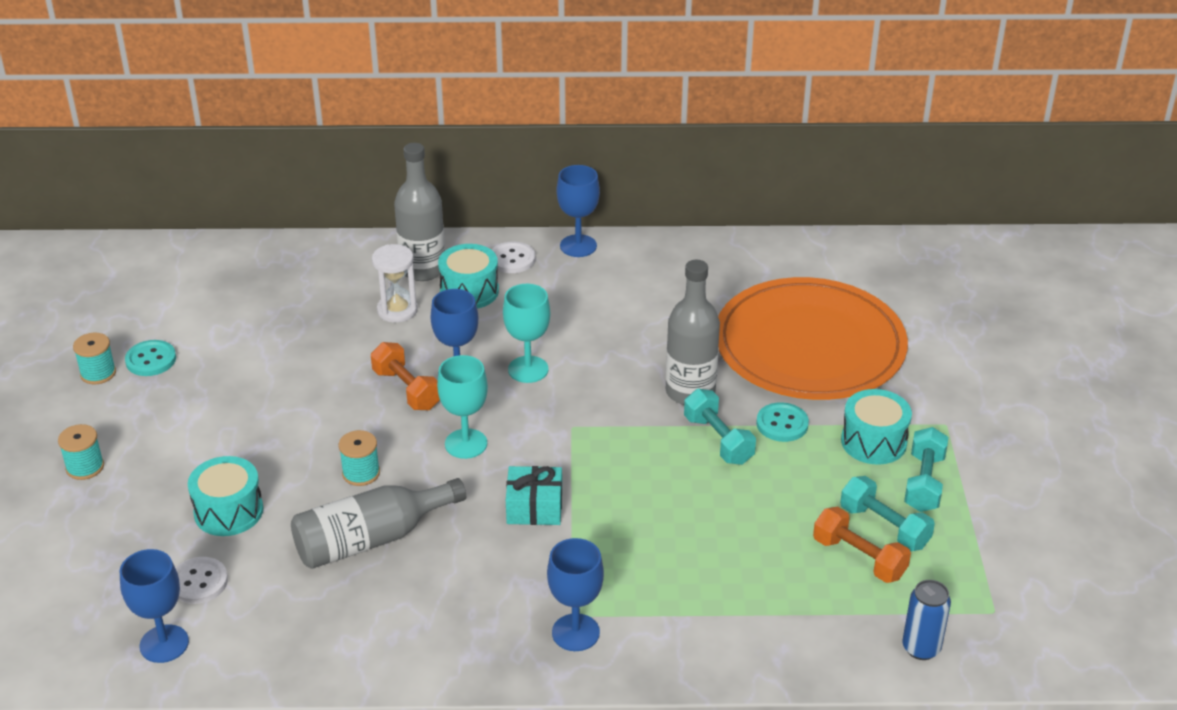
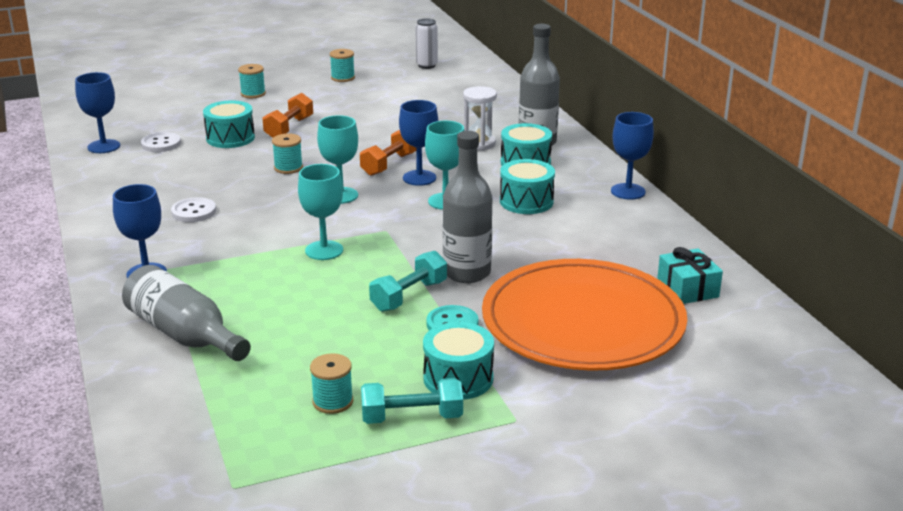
camera: 70 degrees right, 10 degrees down
turquoise button [125,340,176,376] -> none
grey bottle [291,478,466,569] -> grey bottle moved to [122,265,251,361]
white button [492,242,535,273] -> white button moved to [171,197,216,222]
turquoise gift [506,466,562,525] -> turquoise gift moved to [657,247,723,304]
orange dumbbell [813,507,911,583] -> orange dumbbell moved to [262,93,313,138]
turquoise dumbbell [840,476,935,551] -> turquoise spool [310,353,353,414]
blue can [902,580,951,660] -> none
none -> turquoise goblet [298,164,343,260]
none -> white can [415,18,438,69]
none -> turquoise drum [500,159,555,214]

